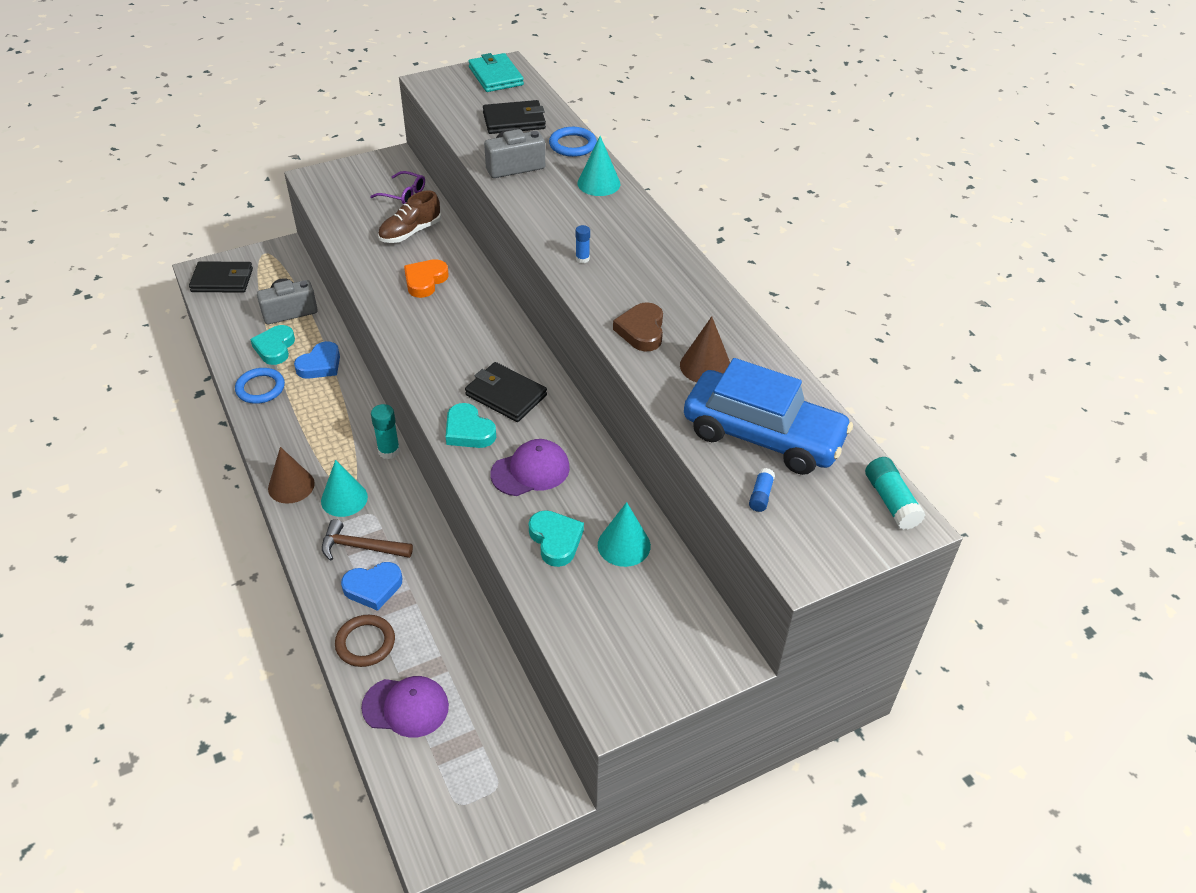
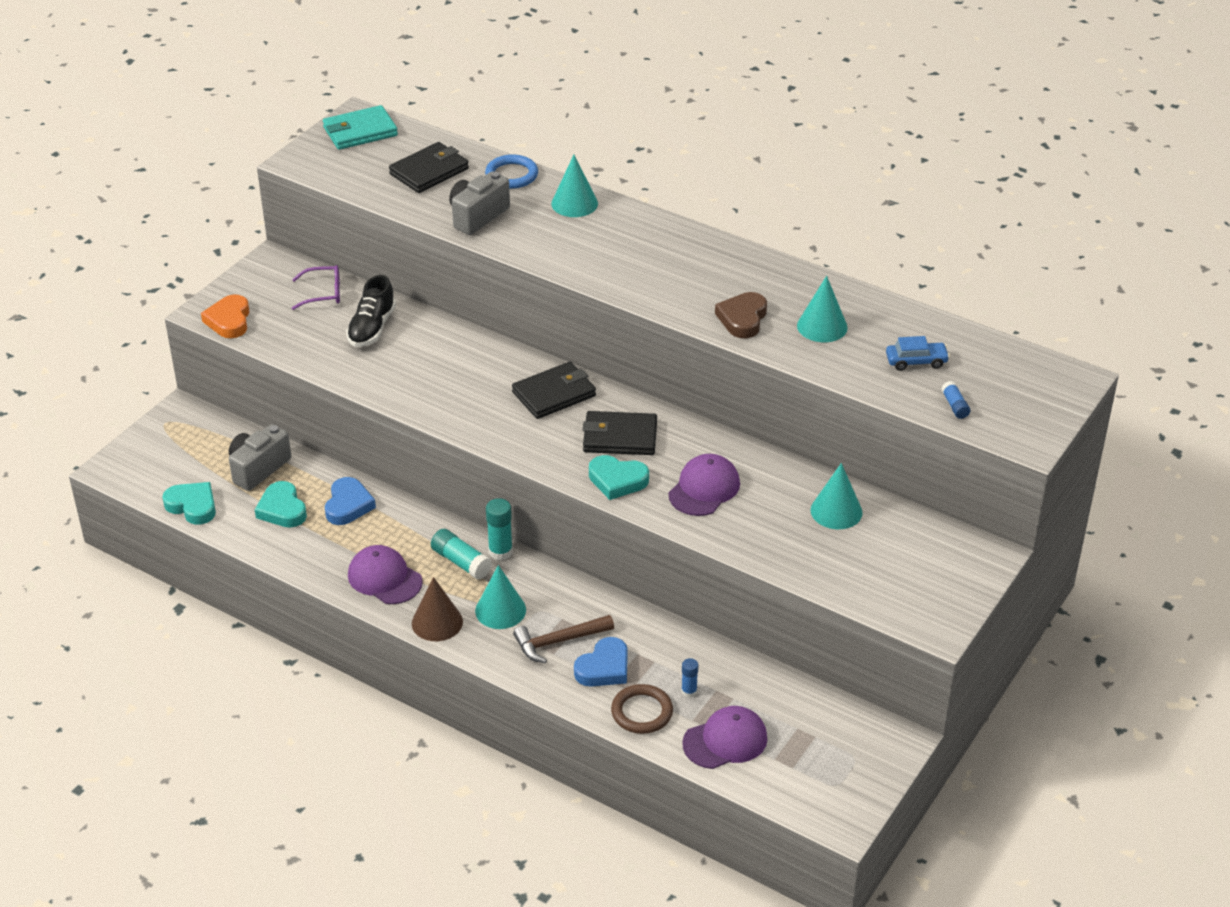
camera: 30 degrees left, 5 degrees down
black wallet [189,261,253,293] -> black wallet moved to [512,362,596,419]
blue ring [235,368,285,404] -> none
brown shoe [378,190,441,243] -> black shoe [346,275,396,347]
orange heart [404,259,449,298] -> orange heart moved to [201,294,250,338]
turquoise wallet [468,53,524,92] -> turquoise wallet turned 60 degrees counterclockwise [323,105,398,150]
turquoise heart [528,510,584,567] -> turquoise heart moved to [162,482,216,525]
blue glue stick [576,225,590,263] -> blue glue stick moved to [681,658,698,698]
brown heart [613,302,663,351] -> brown heart turned 45 degrees clockwise [715,292,767,338]
brown cone [680,316,730,383] -> turquoise cone [797,276,848,342]
blue car [684,358,853,475] -> blue car [886,336,950,371], size x0.41
turquoise glue stick [865,457,925,530] -> turquoise glue stick moved to [431,529,492,580]
none -> purple cap [348,545,423,604]

